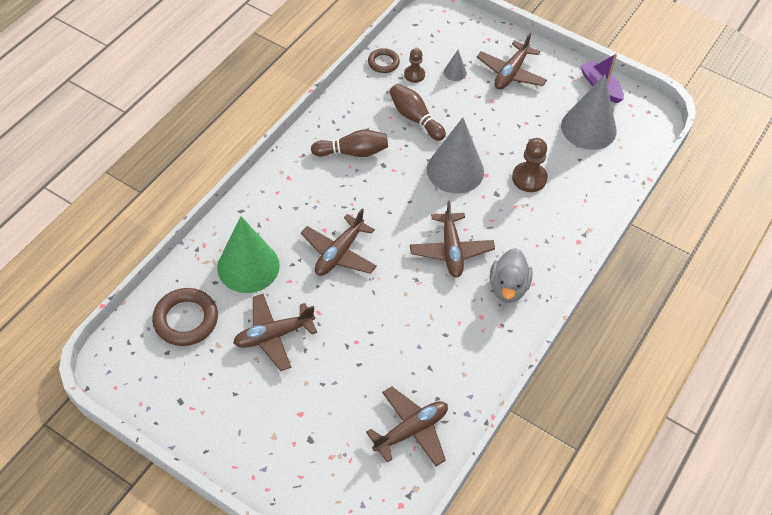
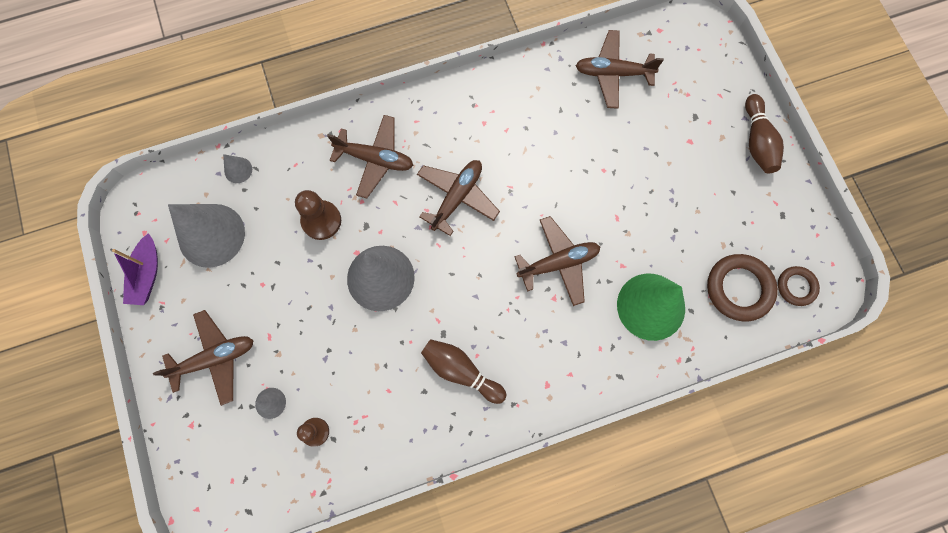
camera: 140 degrees left, 20 degrees up
brown plane [233,294,317,371] -> brown plane moved to [327,115,413,198]
brown ring [368,48,400,73] -> brown ring moved to [778,266,820,306]
brown bowling pin [389,84,446,141] -> brown bowling pin moved to [745,94,784,173]
grey duck [490,248,533,302] -> none
none -> grey cone [223,154,252,183]

